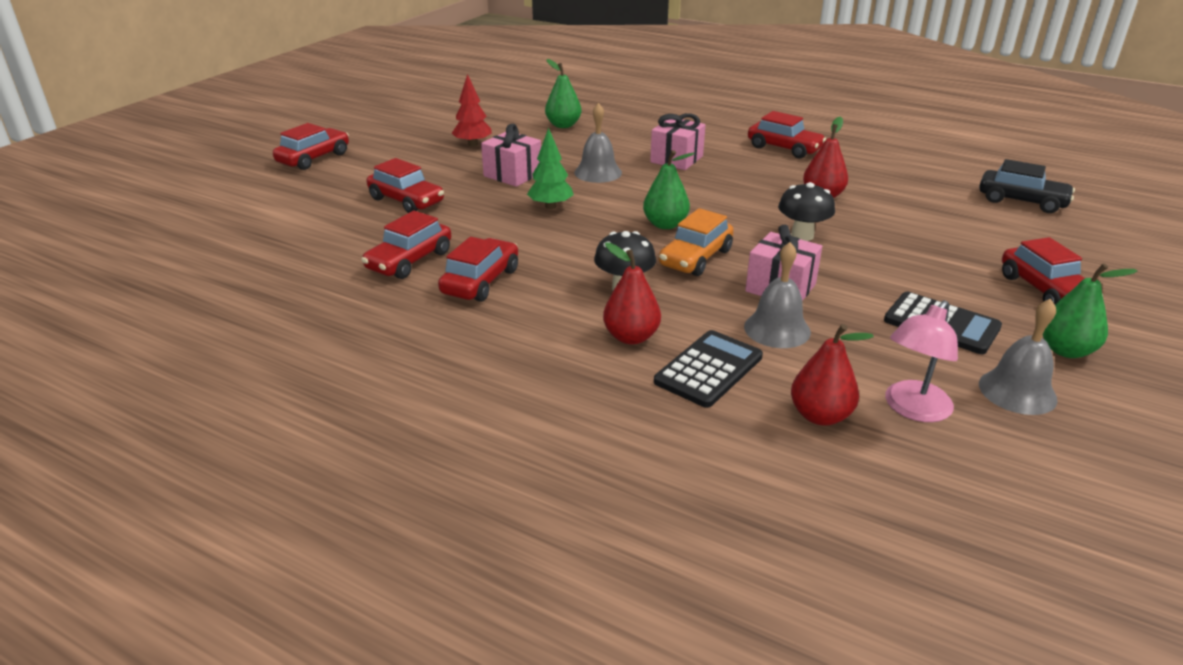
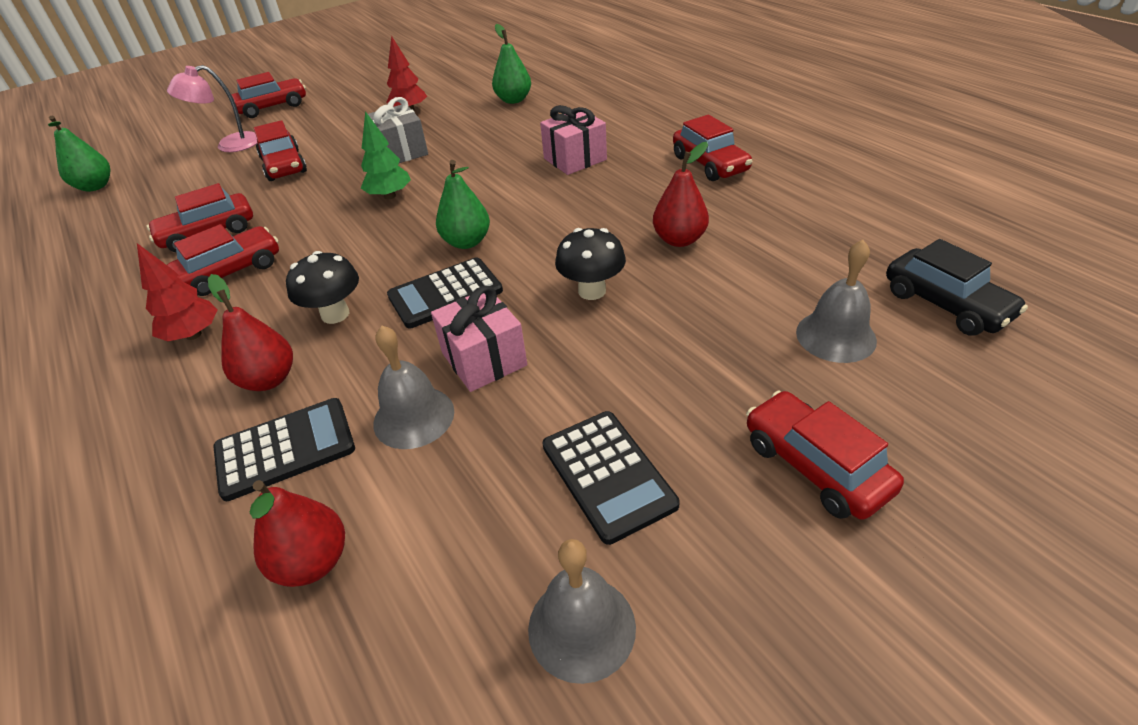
camera: 30 degrees right, 10 degrees up
pink gift [481,124,541,187] -> grey gift [368,97,428,163]
grey bell [574,103,622,183] -> grey bell moved to [796,240,877,363]
orange car [659,208,734,276] -> black calculator [387,257,503,328]
pink lamp [885,300,958,422] -> pink lamp moved to [167,65,257,152]
red car [1002,237,1103,304] -> red car turned 135 degrees clockwise [746,391,904,520]
green pear [1043,263,1138,358] -> green pear moved to [48,116,110,192]
none -> red tree [137,243,218,341]

